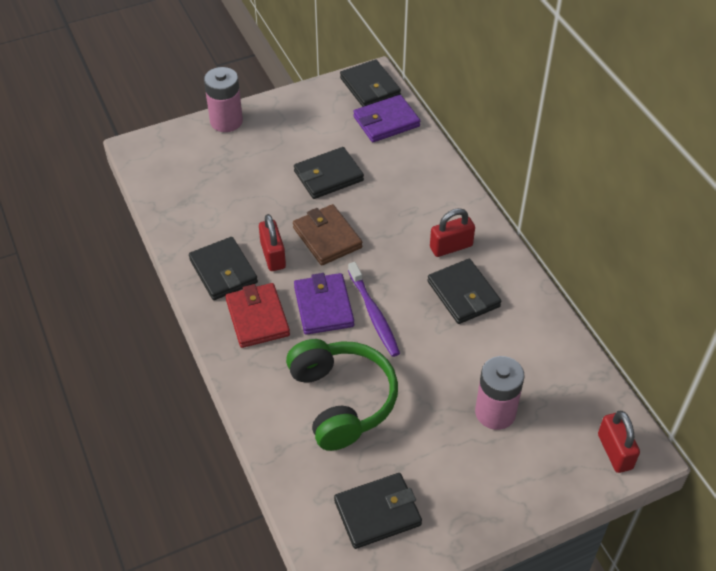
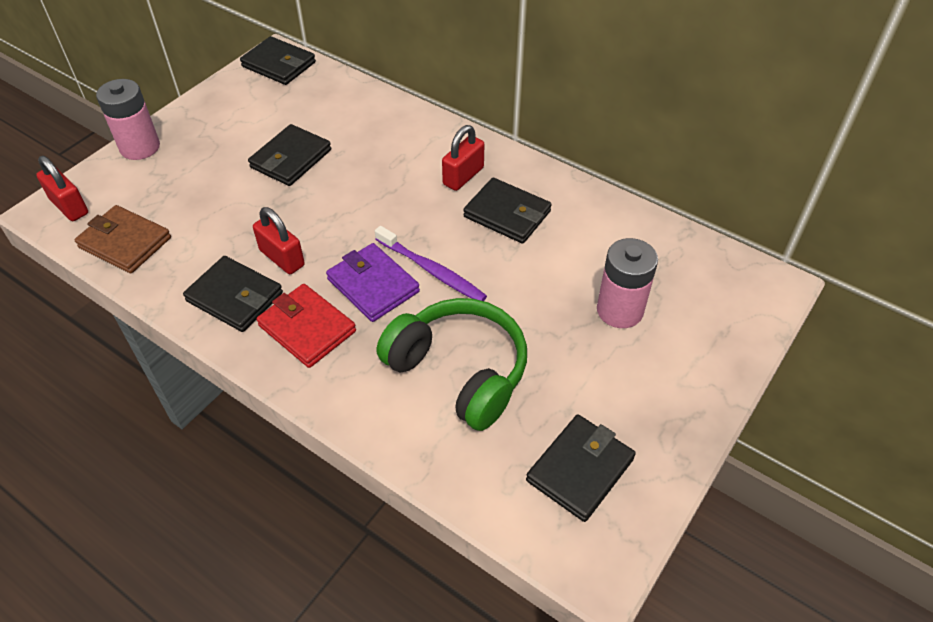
camera: 30 degrees left, 0 degrees up
brown wallet [293,204,362,265] -> brown wallet moved to [75,205,171,273]
purple wallet [353,95,420,142] -> none
red padlock [598,411,640,473] -> red padlock moved to [36,156,88,221]

